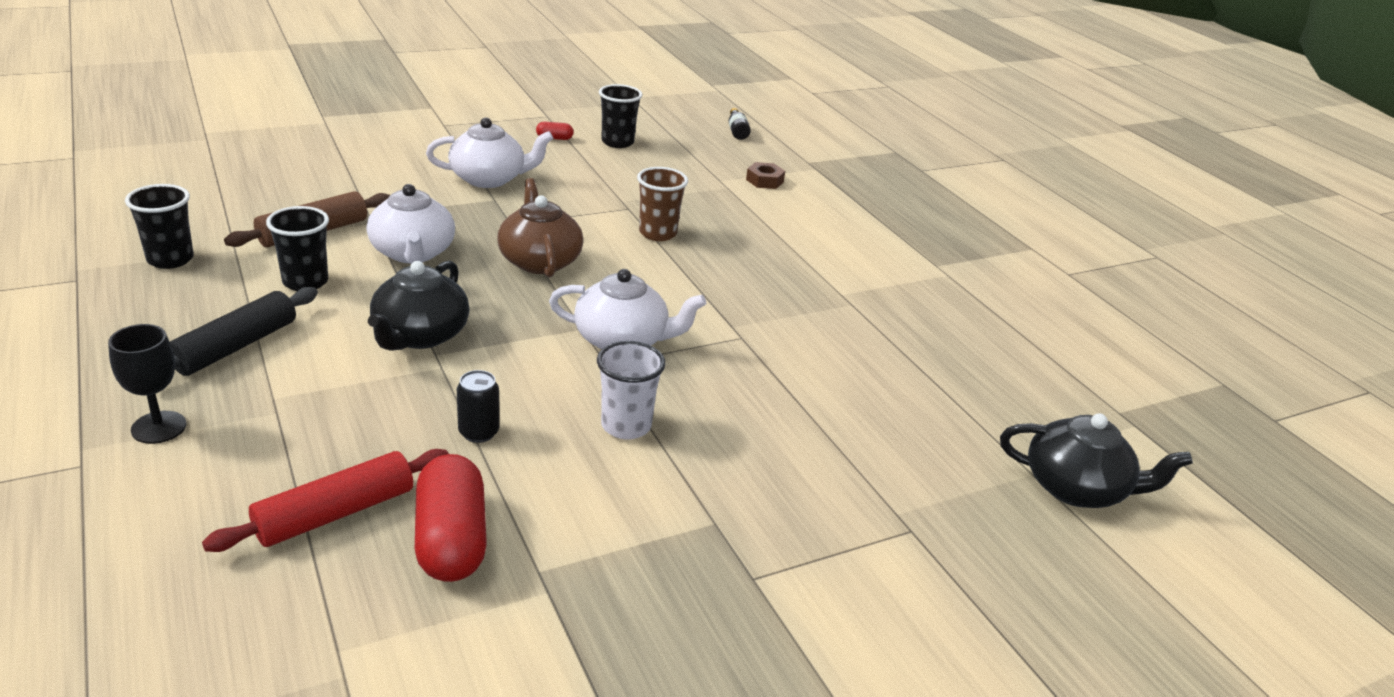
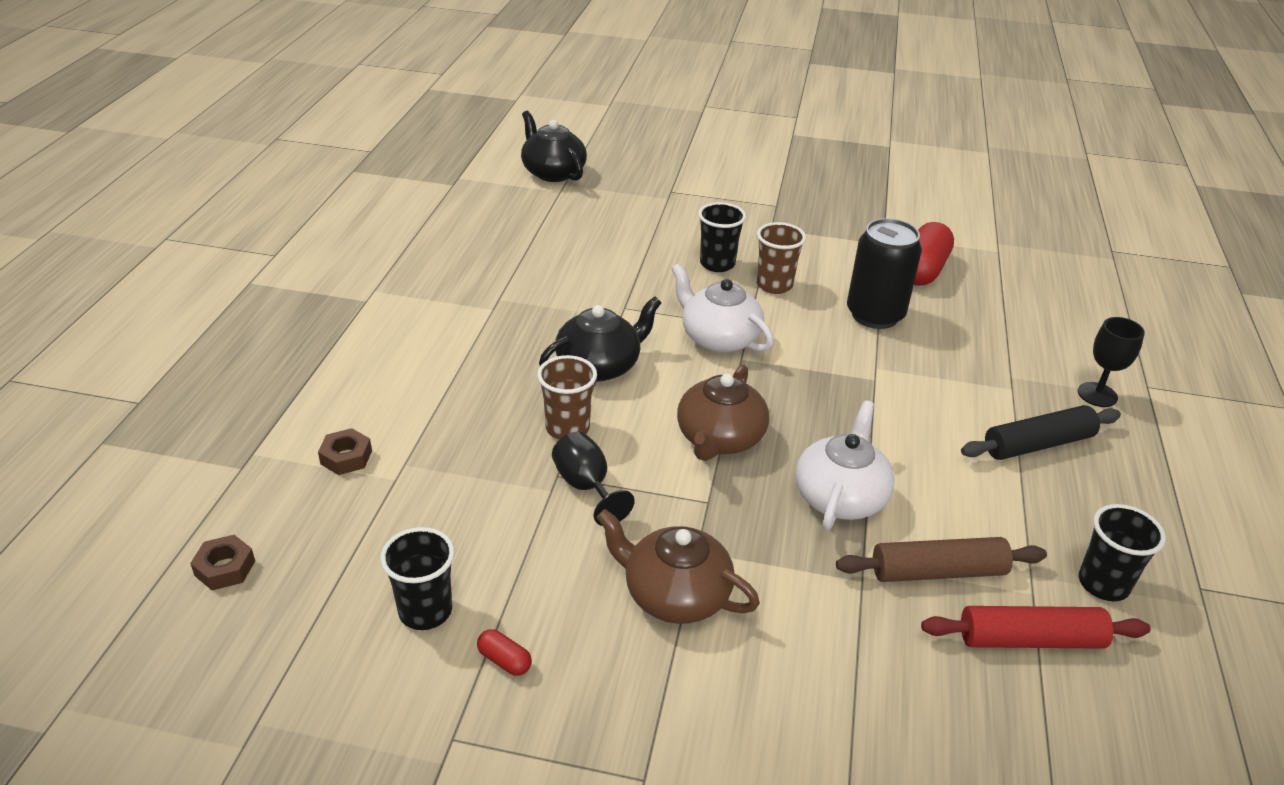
camera: 140 degrees left, 5 degrees up
red rolling pin [202,449,449,552] -> red rolling pin moved to [921,606,1151,649]
black cup [266,206,329,291] -> black cup moved to [698,202,746,272]
black teapot [368,261,469,351] -> black teapot moved to [539,296,661,381]
white teapot [426,118,553,188] -> brown teapot [596,509,760,624]
black can [457,370,499,443] -> black can [847,218,922,329], size x2.04
white cup [597,341,666,440] -> brown cup [757,222,806,294]
black bottle [729,108,751,140] -> brown nut [190,535,255,590]
none -> black goblet [552,432,635,526]

